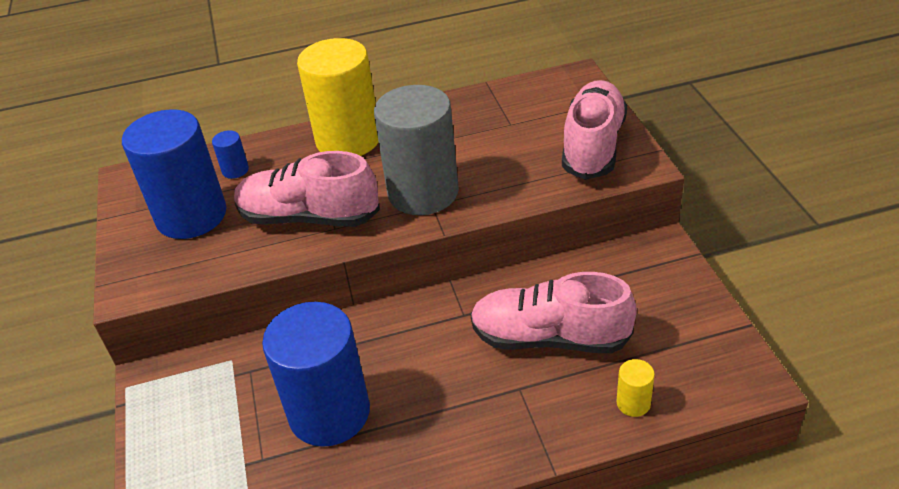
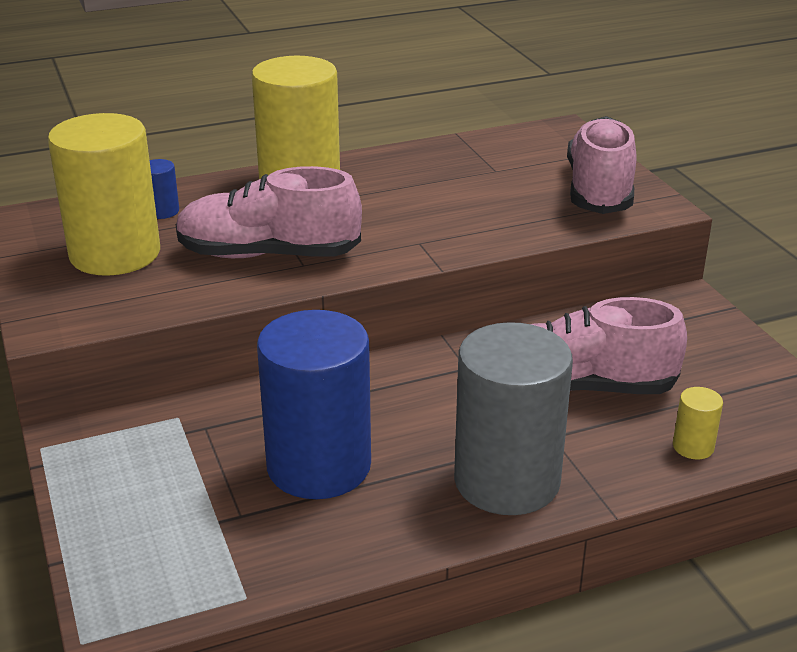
camera: 10 degrees left, 10 degrees down
blue cylinder [122,109,226,239] -> yellow cylinder [48,113,160,276]
grey cylinder [374,85,459,215] -> grey cylinder moved to [454,322,573,515]

